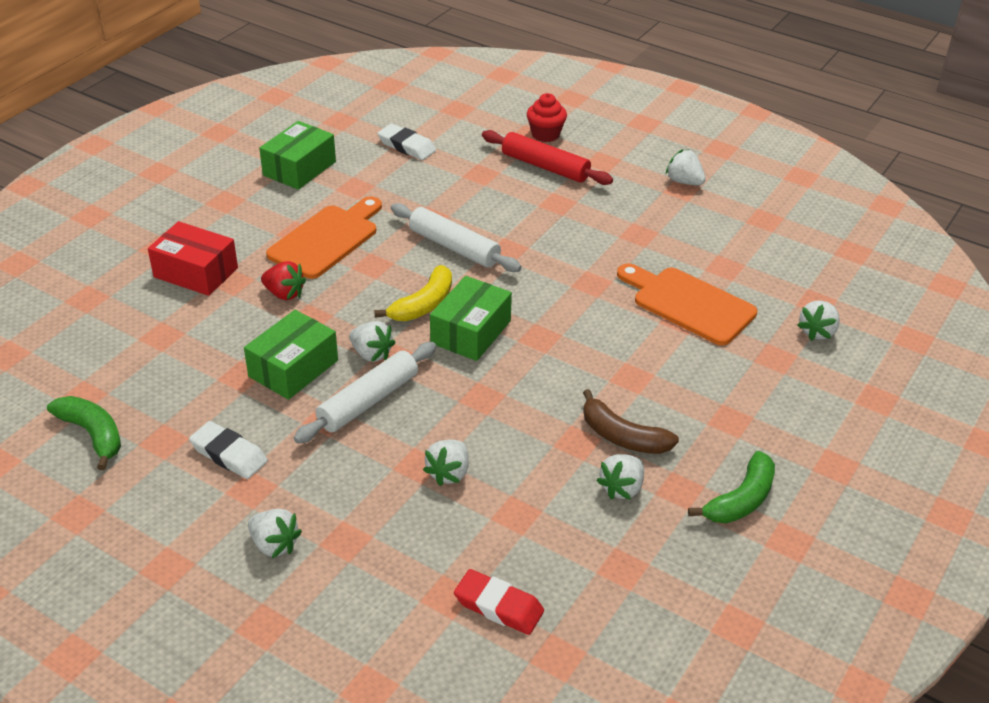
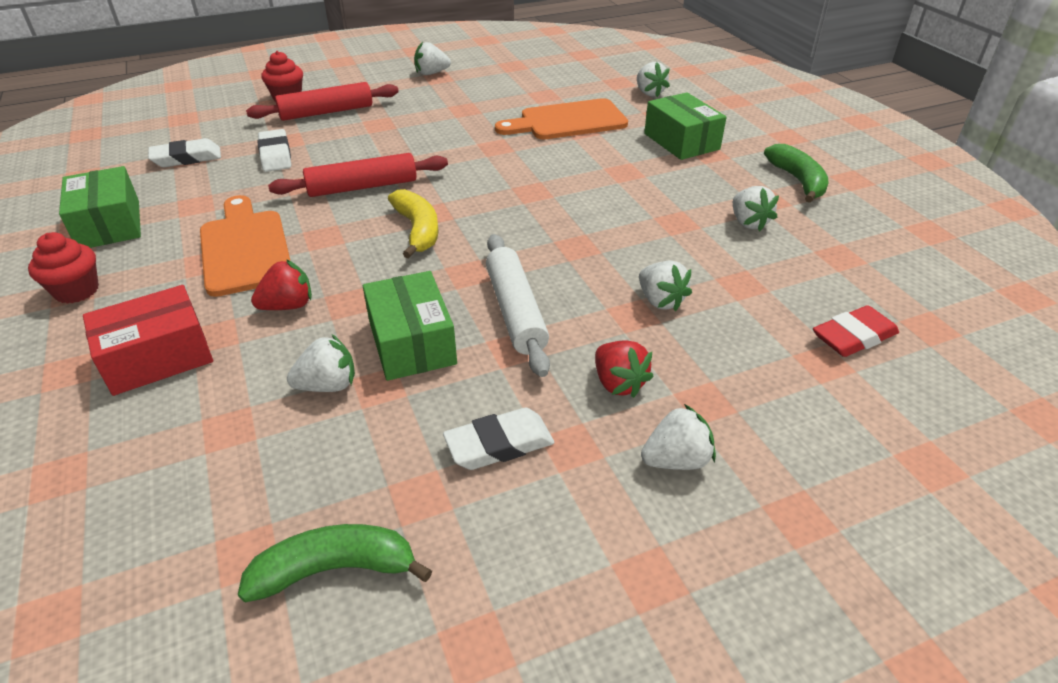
camera: 55 degrees left, 0 degrees up
white strawberry [349,321,395,362] -> white strawberry moved to [287,335,355,392]
white rolling pin [391,203,522,272] -> red rolling pin [268,153,448,197]
green box [430,276,512,361] -> green box moved to [644,92,727,160]
brown banana [583,389,679,454] -> none
none -> red cupcake [28,232,99,304]
none -> white eraser [257,129,291,172]
none -> red strawberry [595,341,654,398]

